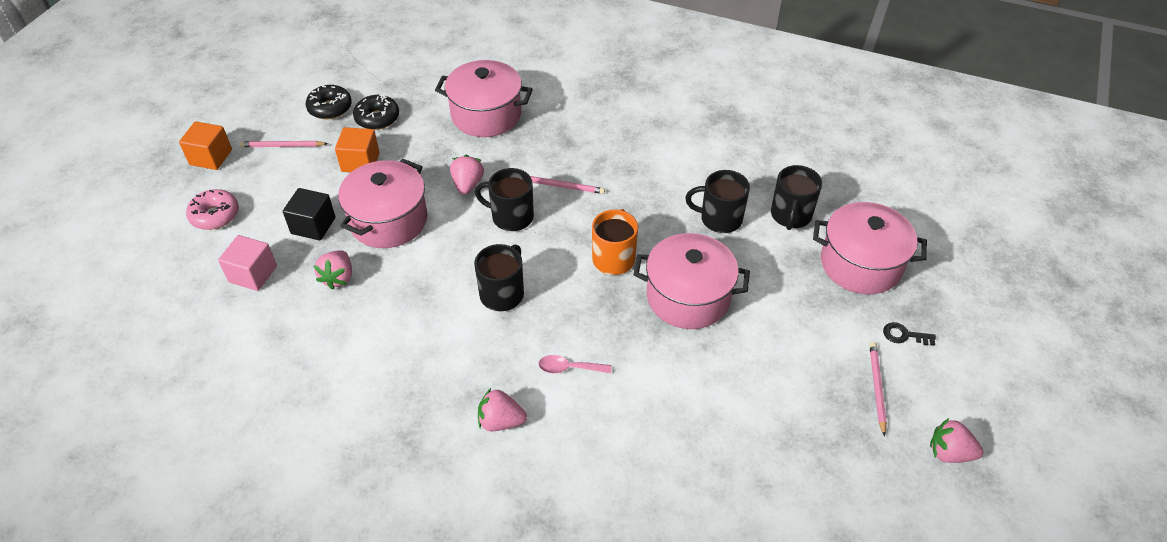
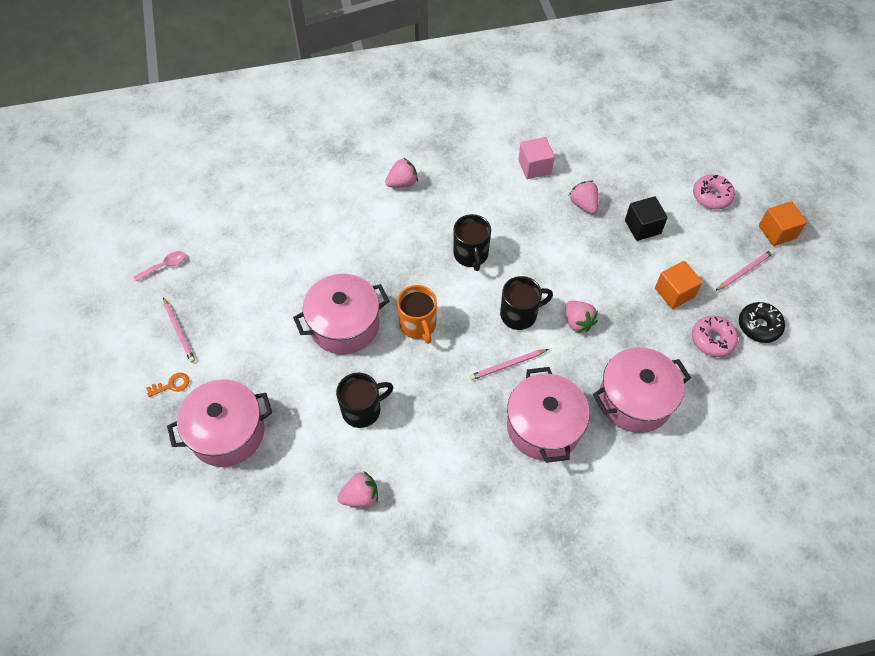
camera: 145 degrees right, 10 degrees up
pink cube [218,235,277,291] -> pink cube moved to [518,137,555,179]
pink pot [338,159,427,248] -> pink pot moved to [507,367,590,463]
black donut [353,94,399,130] -> pink donut [692,316,738,357]
pink spoon [538,355,612,373] -> pink spoon moved to [134,251,186,282]
black mug [771,165,822,230] -> none
black key [883,322,936,346] -> orange key [146,373,190,397]
pink strawberry [930,418,984,463] -> pink strawberry moved to [337,472,378,507]

